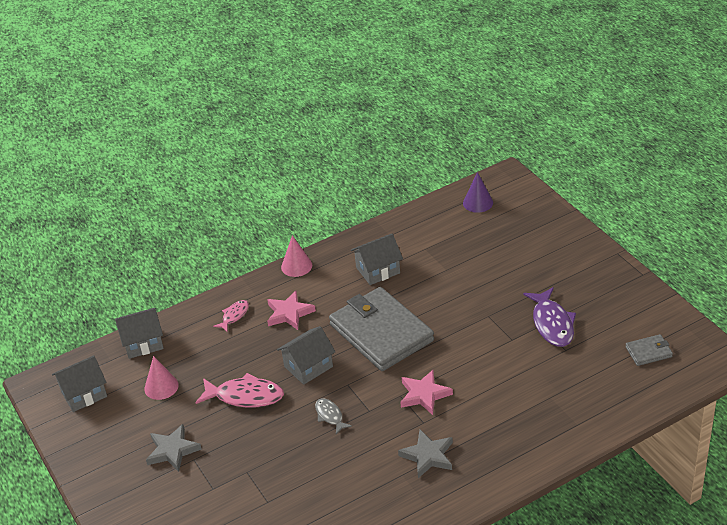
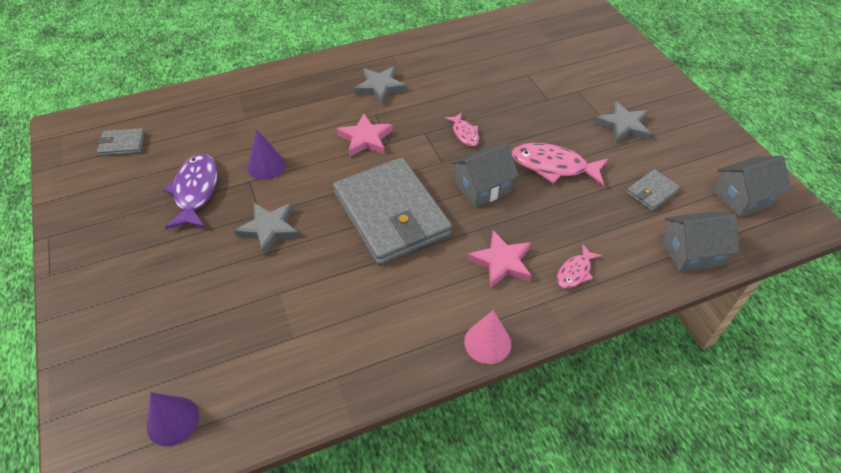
camera: 175 degrees left, 10 degrees up
pink cone [144,356,179,400] -> grey wallet [626,169,680,211]
grey fish [315,398,352,434] -> pink fish [445,112,479,146]
grey house [351,234,403,285] -> none
none -> grey star [234,203,300,255]
none -> purple cone [247,129,286,180]

